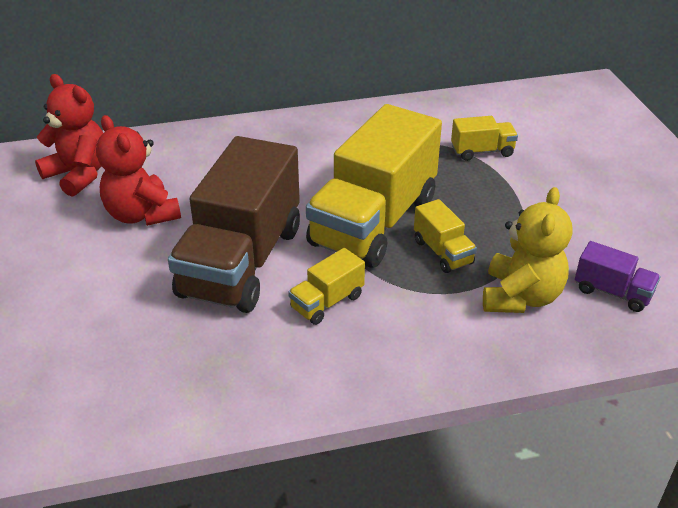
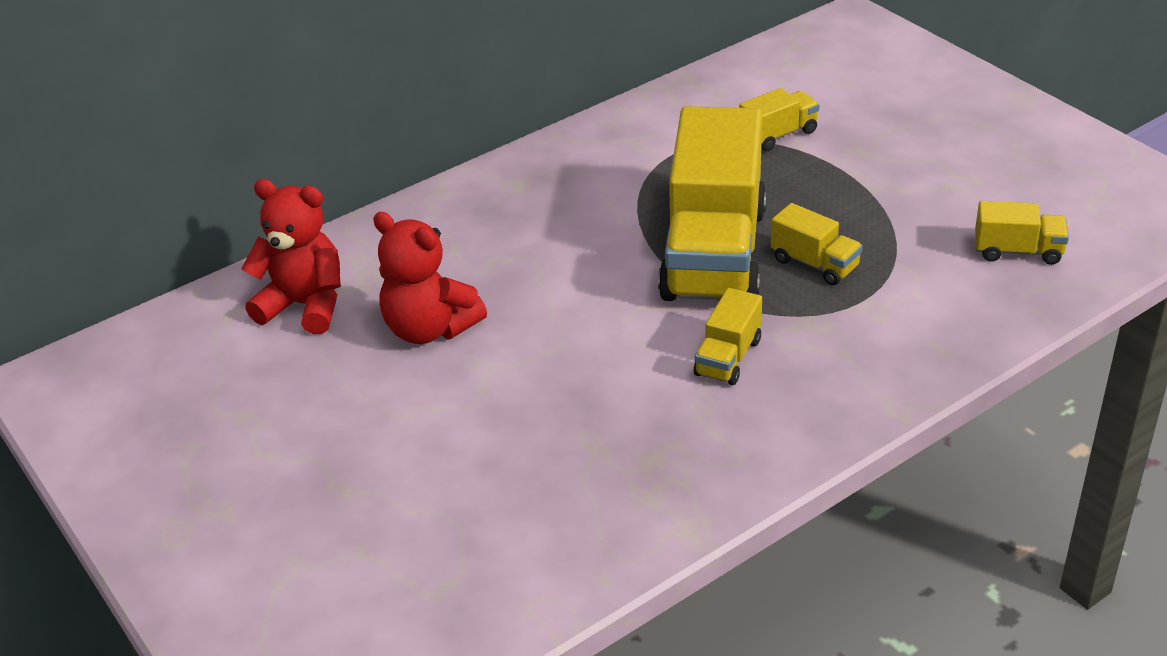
camera: 20 degrees left, 0 degrees up
brown truck [168,136,300,313] -> none
yellow teddy bear [483,187,572,313] -> none
purple truck [575,241,660,312] -> yellow truck [975,201,1069,265]

